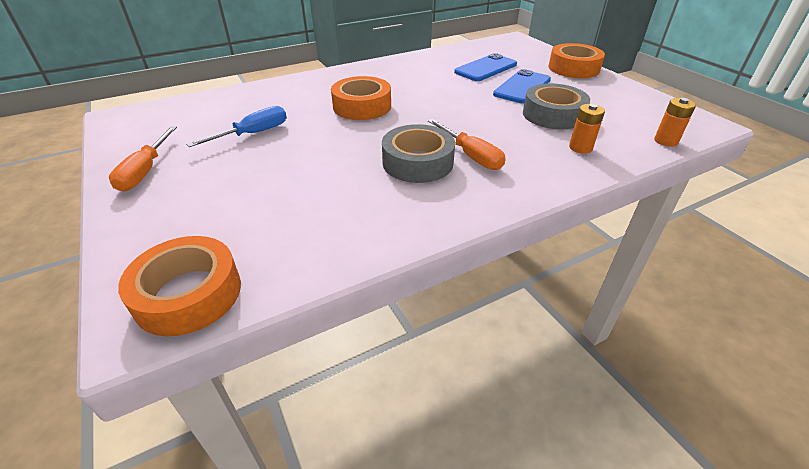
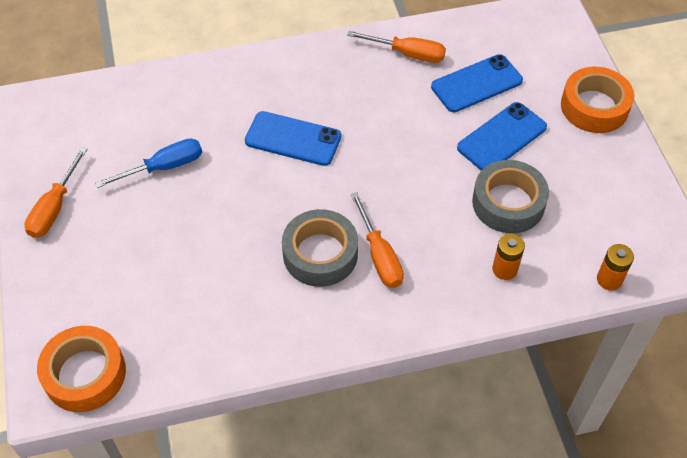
camera: 15 degrees right, 15 degrees up
orange tape [331,76,391,120] -> blue phone [245,111,341,166]
none -> orange screwdriver [347,31,446,63]

